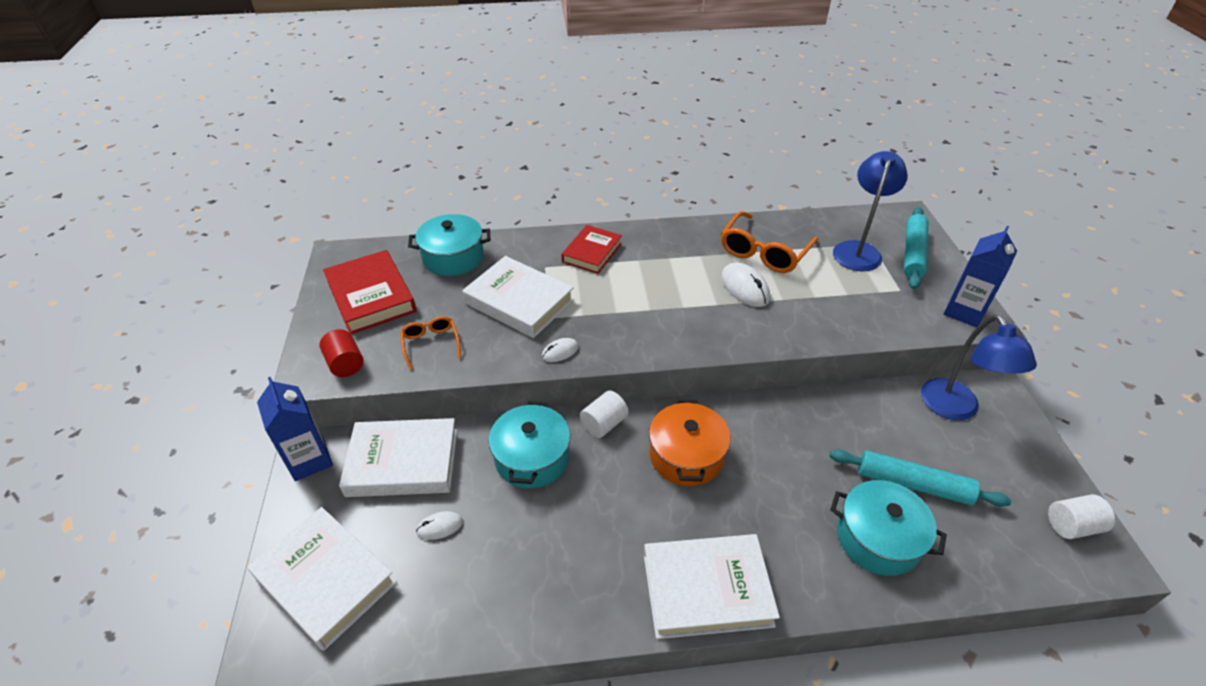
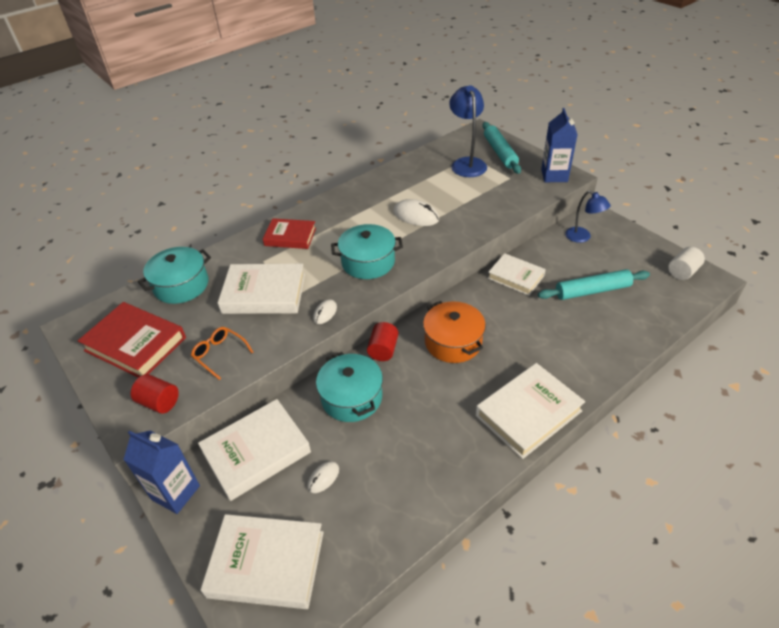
camera: 30 degrees left, 0 degrees up
red book [562,225,622,274] -> red book turned 75 degrees counterclockwise [263,218,316,249]
white cylinder [580,391,628,438] -> red cylinder [367,322,398,361]
orange glasses [721,211,818,273] -> none
turquoise pot [830,480,947,576] -> turquoise pot moved to [331,224,403,279]
blue lamp [921,315,1037,420] -> blue lamp [565,191,611,243], size x0.65
none -> white book [488,253,546,296]

